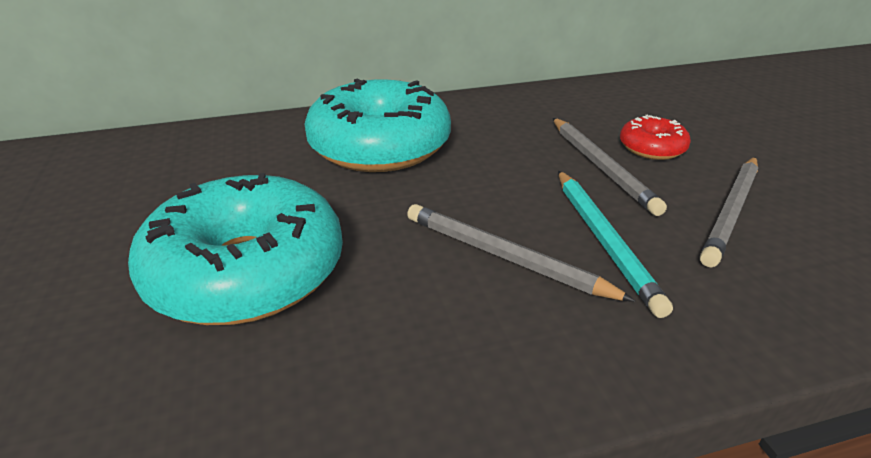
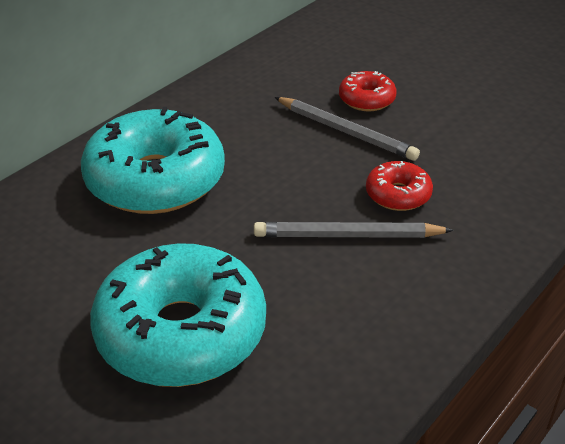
camera: 35 degrees left, 5 degrees up
turquoise pencil [558,170,673,318] -> red donut [366,161,433,211]
grey pencil [700,157,759,267] -> none

